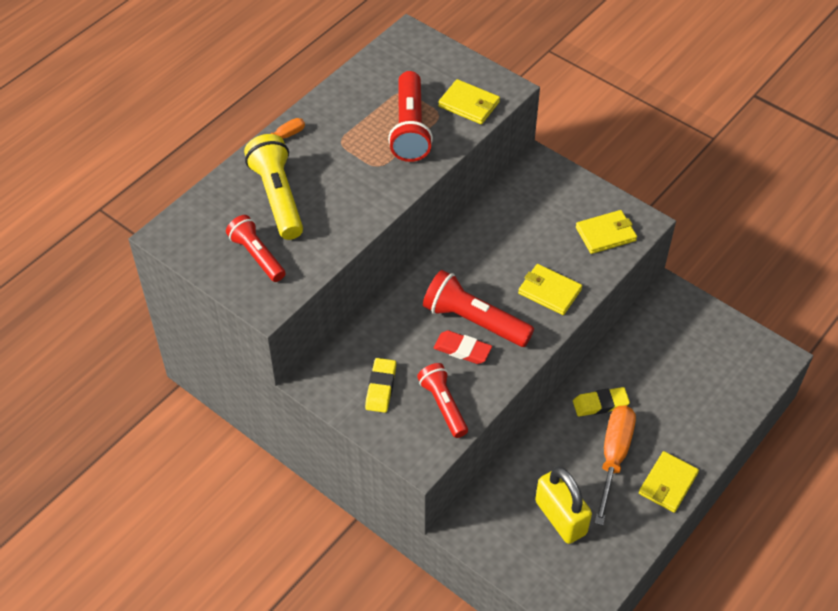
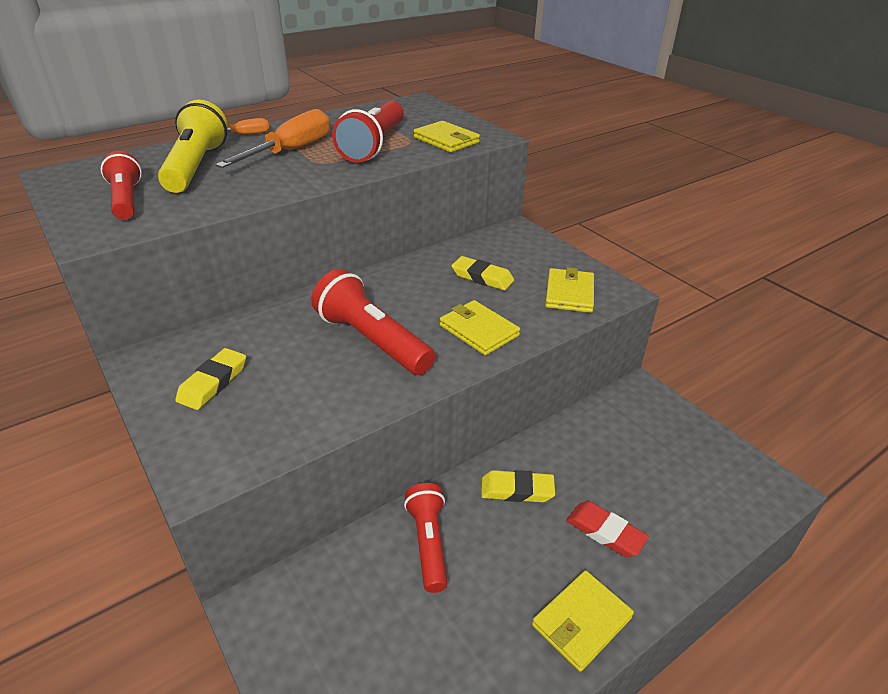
camera: 15 degrees right, 15 degrees down
red flashlight [417,363,468,438] -> red flashlight moved to [404,483,447,593]
red eraser [434,330,492,364] -> red eraser moved to [566,501,649,557]
yellow padlock [535,467,592,544] -> none
yellow wallet [576,210,637,254] -> yellow wallet turned 75 degrees counterclockwise [545,267,594,313]
orange screwdriver [595,405,636,525] -> orange screwdriver moved to [215,109,330,168]
none -> yellow eraser [451,256,514,291]

